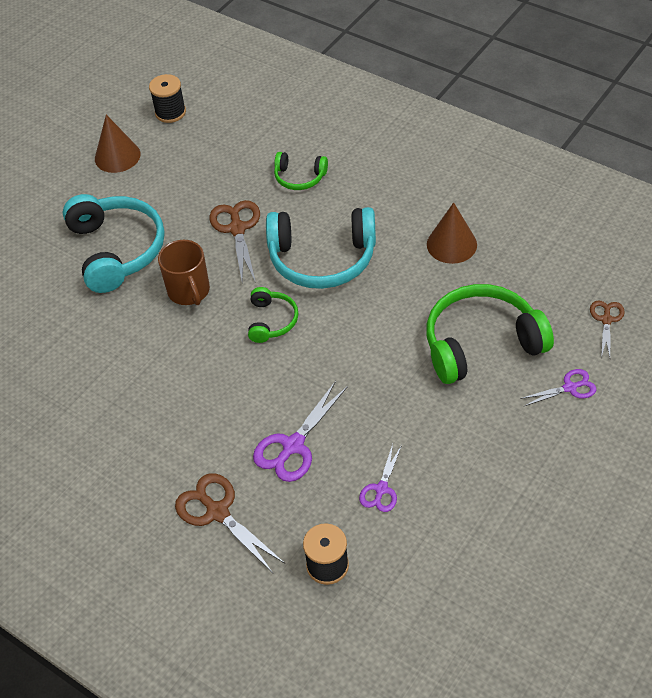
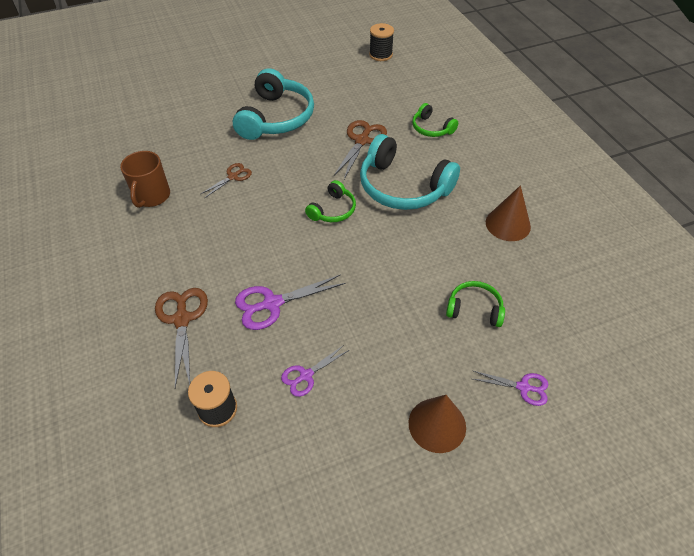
camera: 30 degrees right, 0 degrees up
brown cone [95,115,140,173] -> brown cone moved to [409,395,466,453]
brown mug [158,240,210,305] -> brown mug moved to [120,151,170,208]
green headphones [426,284,554,384] -> green headphones [446,281,505,327], size x0.51
brown scissors [590,300,625,358] -> brown scissors moved to [201,163,252,198]

